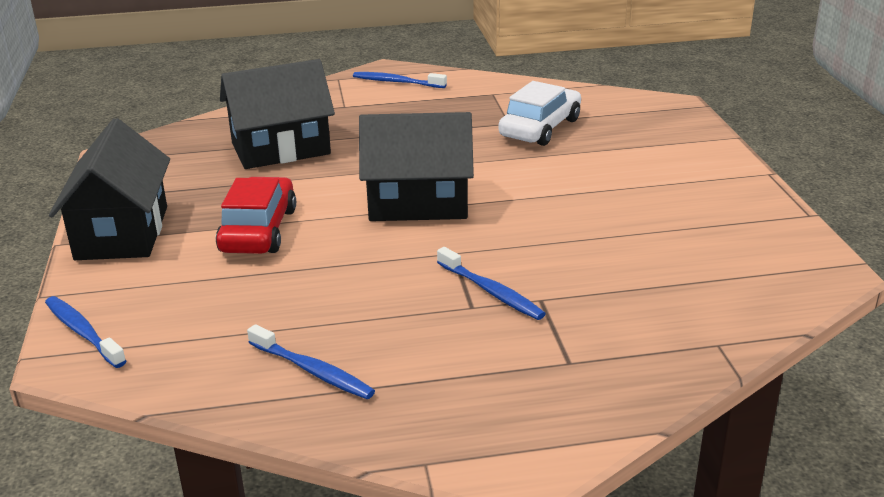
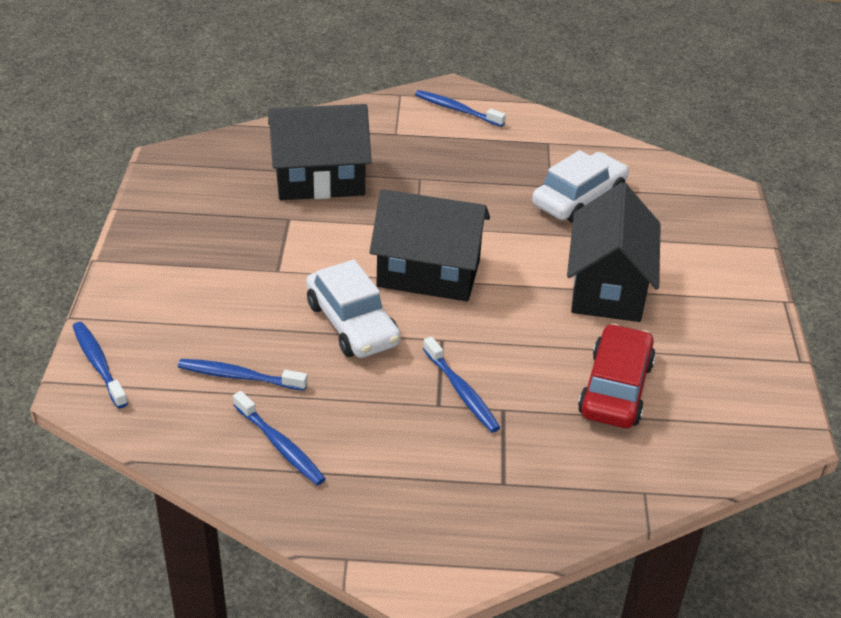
camera: 10 degrees right, 10 degrees up
black house [49,118,170,260] -> black house moved to [567,182,661,322]
red car [216,177,296,254] -> red car moved to [578,323,656,428]
none -> blue toothbrush [178,359,308,391]
none -> white car [306,260,401,358]

